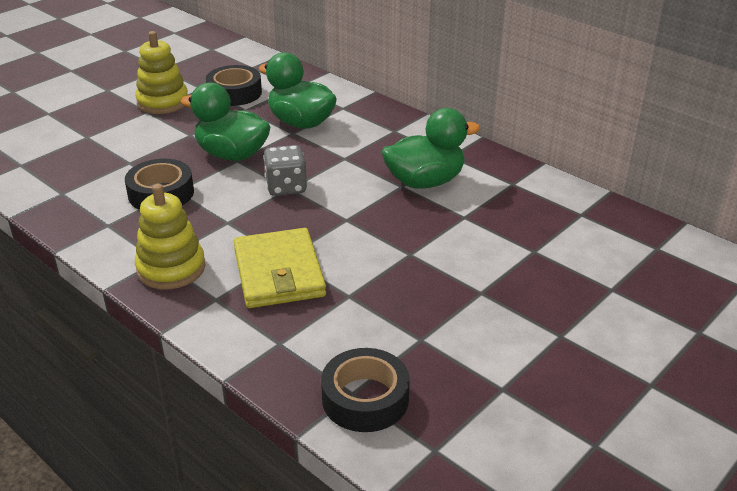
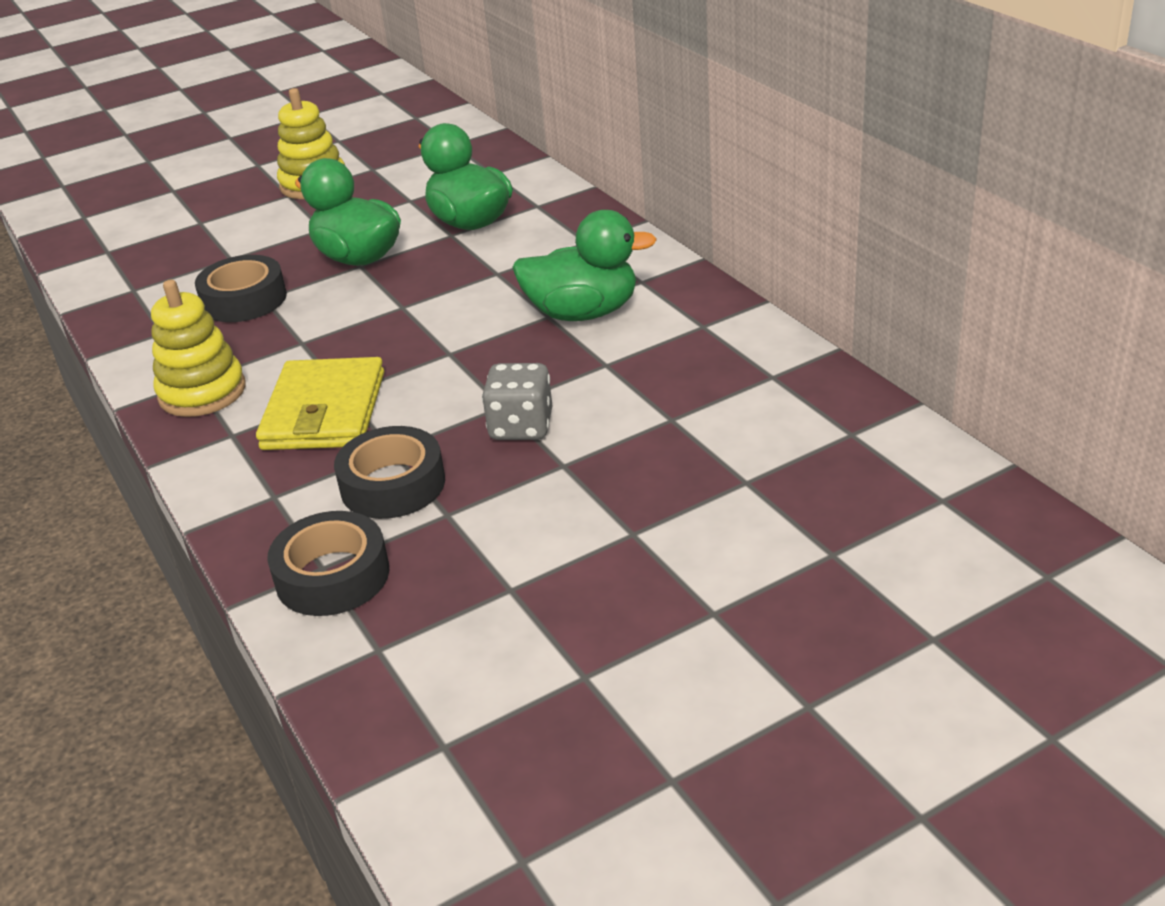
camera: 20 degrees right, 0 degrees up
black tape [206,65,262,106] -> black tape moved to [334,426,445,519]
grey dice [263,145,307,196] -> grey dice moved to [482,363,552,440]

